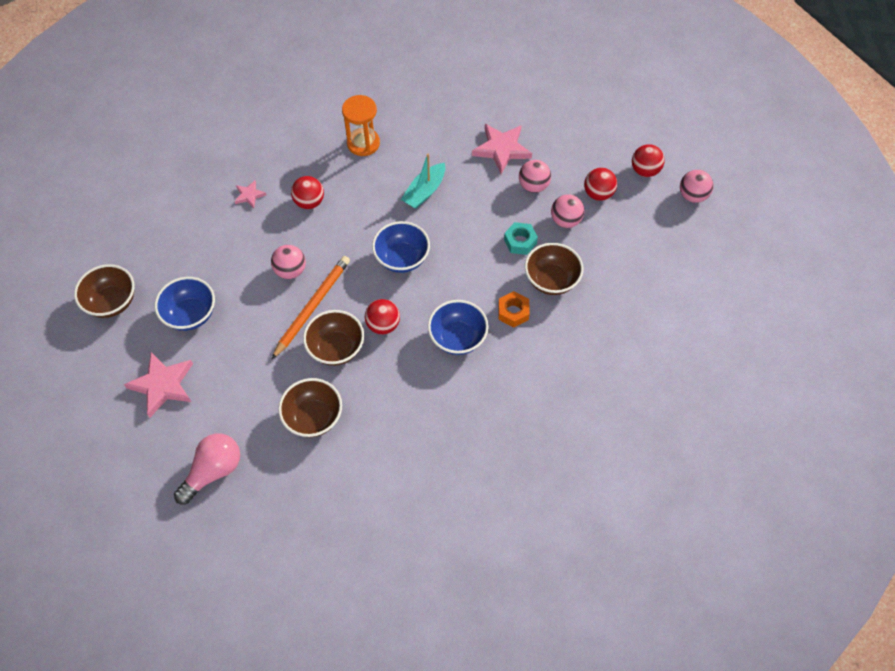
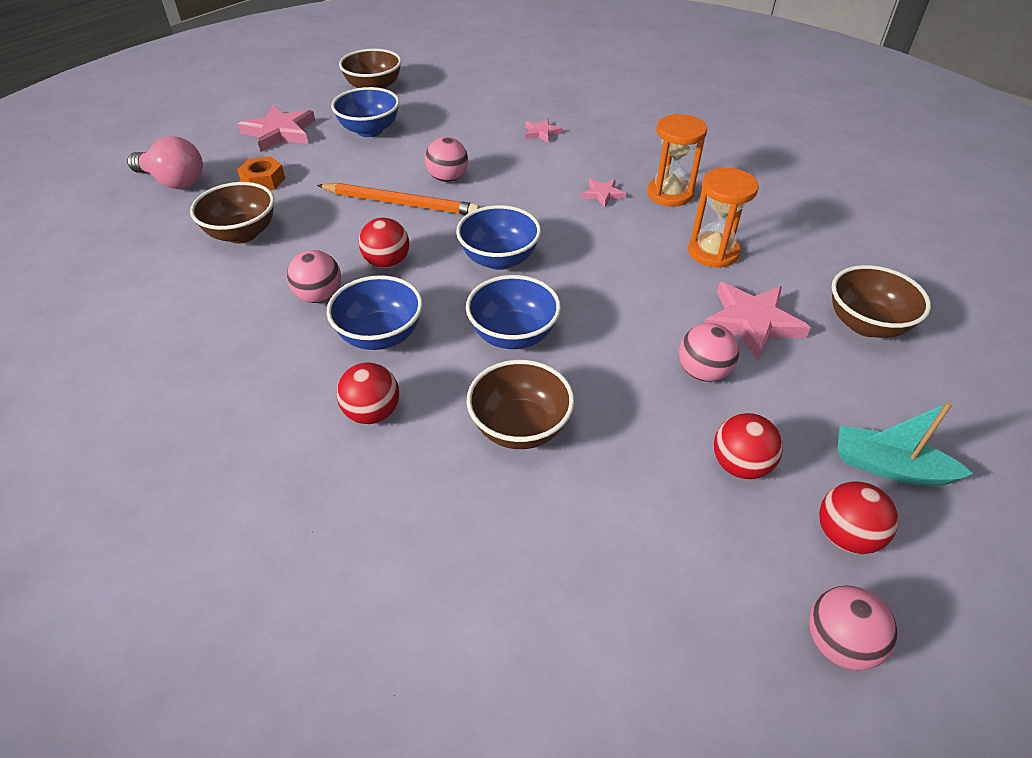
camera: 75 degrees right, 15 degrees down
red ball [291,176,324,209] -> red ball moved to [336,363,399,424]
brown bowl [303,310,364,366] -> brown bowl moved to [832,265,931,338]
turquoise boat [401,153,445,209] -> turquoise boat moved to [837,402,973,486]
orange nut [498,291,530,328] -> orange nut moved to [237,156,285,190]
turquoise nut [504,222,538,255] -> none
pink ball [551,194,584,228] -> pink ball moved to [287,250,341,303]
none -> blue bowl [466,275,561,349]
none -> pink star [582,179,626,207]
none -> orange hourglass [688,168,759,268]

